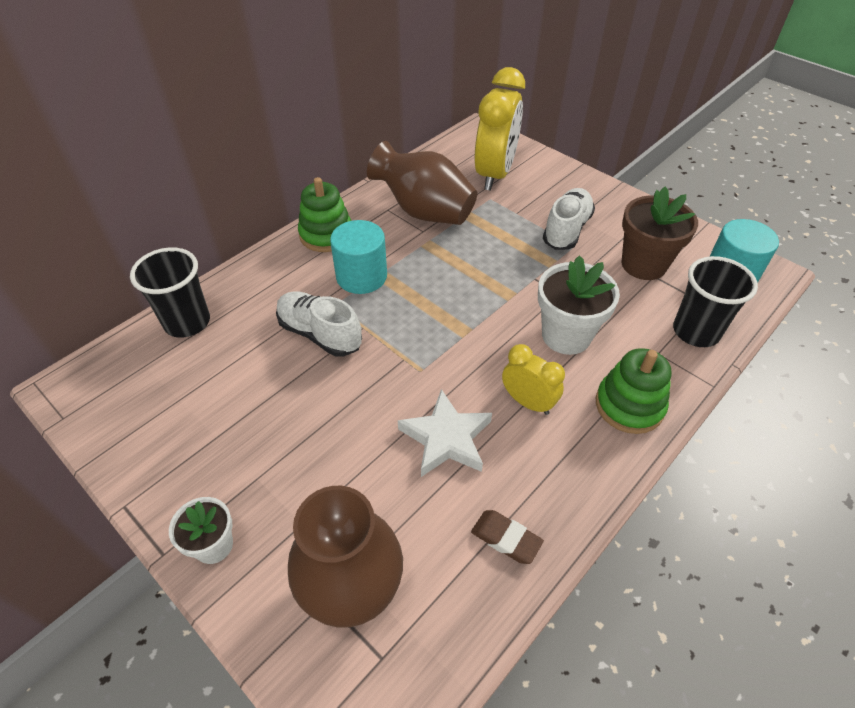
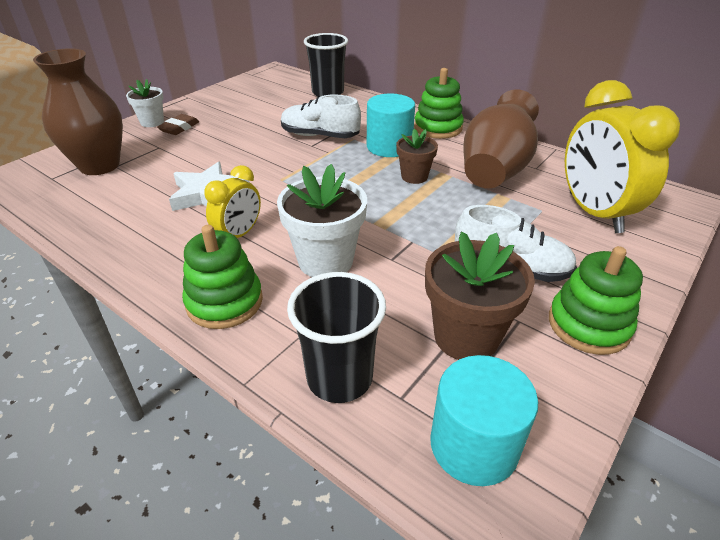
camera: 85 degrees right, 10 degrees down
white shoe [276,291,362,357] -> white shoe turned 105 degrees counterclockwise [281,95,361,138]
brown eraser [471,510,544,564] -> brown eraser moved to [157,114,199,135]
yellow clock [475,67,525,191] -> yellow clock turned 60 degrees clockwise [565,80,680,233]
none -> brown flower pot [396,129,438,184]
none -> green stacking toy [549,246,643,355]

